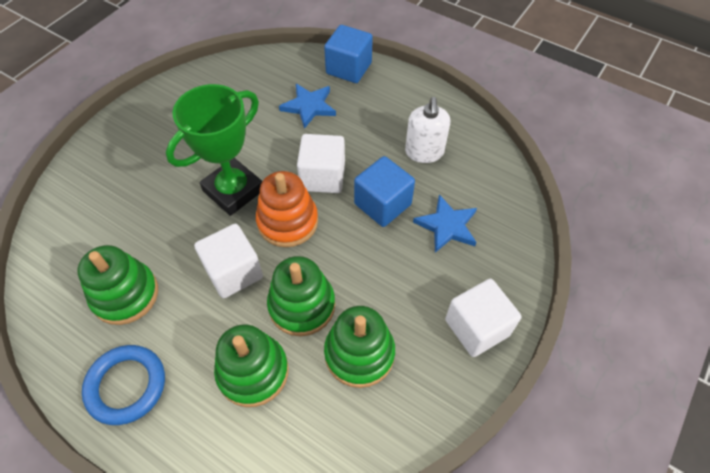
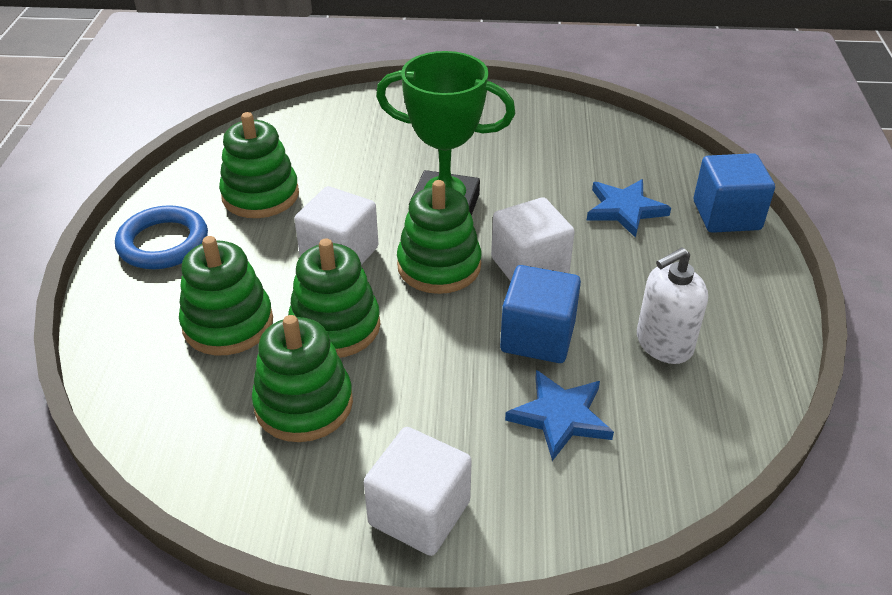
camera: 60 degrees right, 15 degrees down
orange stacking toy [256,171,318,247] -> green stacking toy [397,180,481,294]

